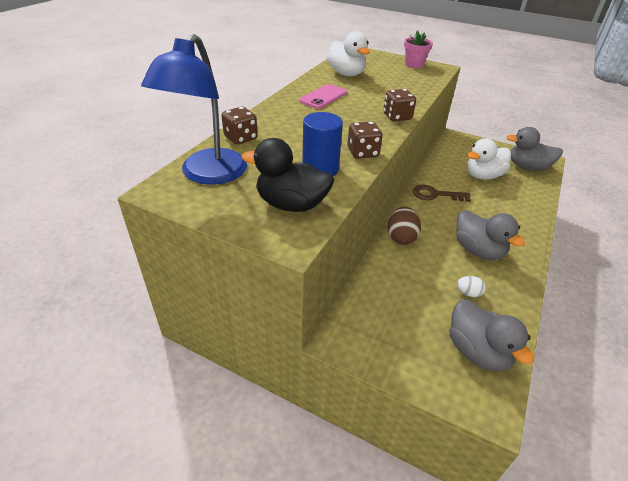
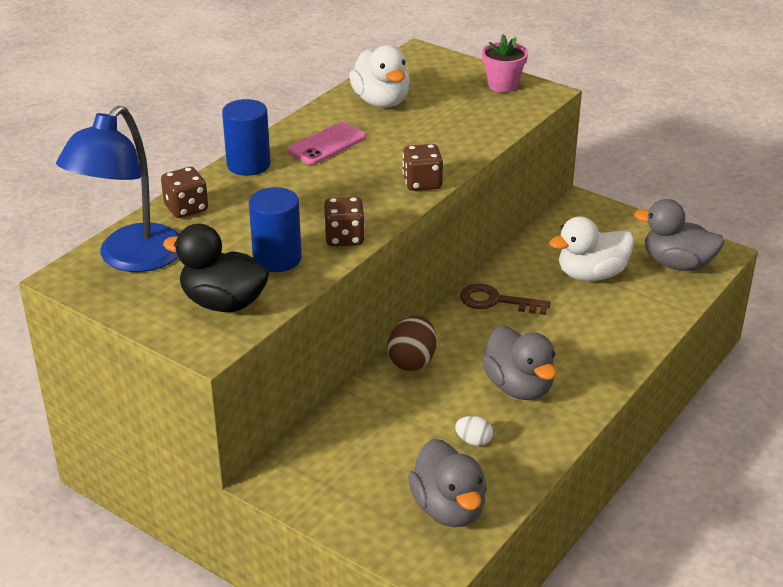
camera: 10 degrees right, 5 degrees down
none -> blue cylinder [222,99,271,176]

